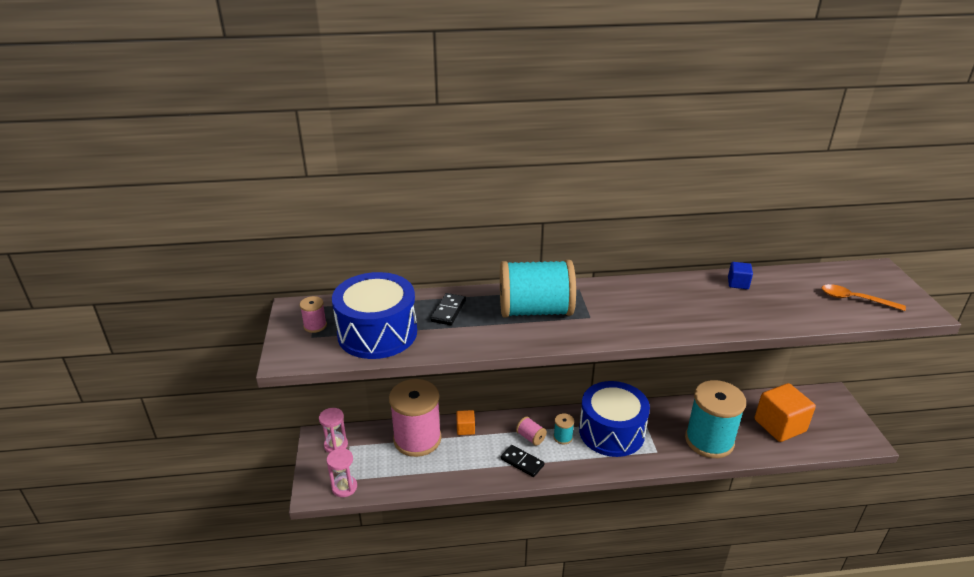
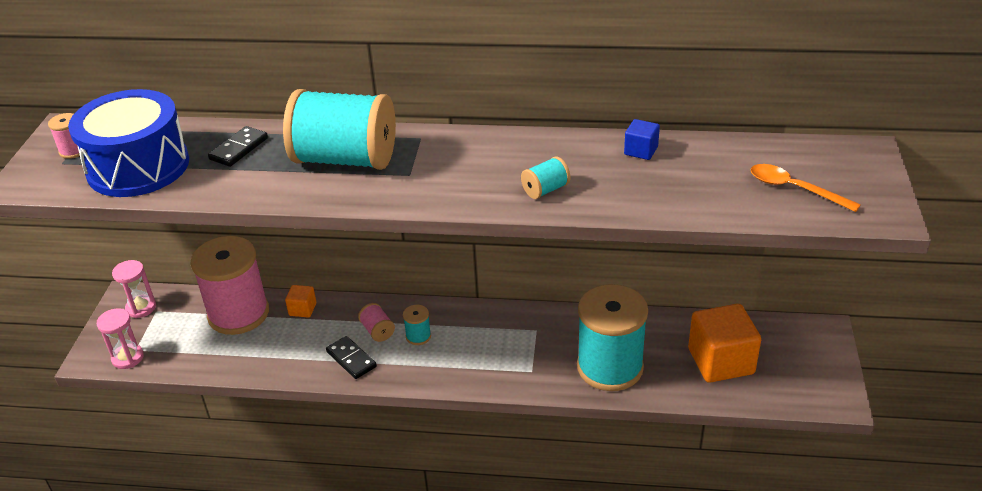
camera: 15 degrees right, 5 degrees up
blue drum [579,381,650,457] -> none
none -> turquoise spool [521,156,570,199]

